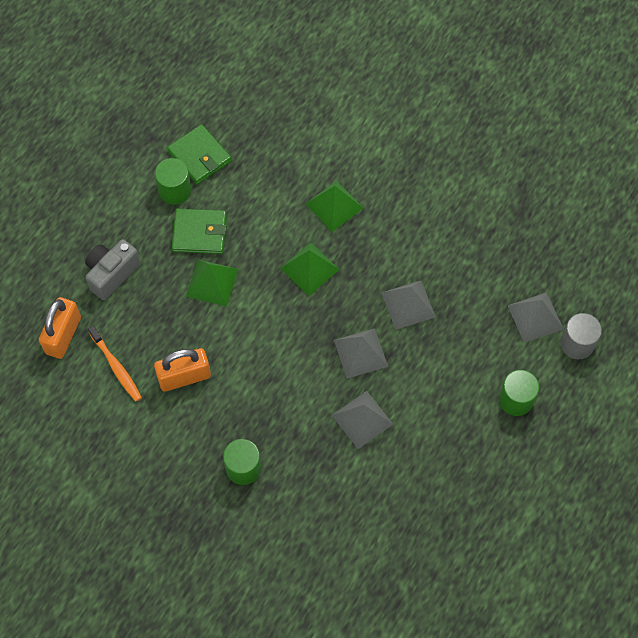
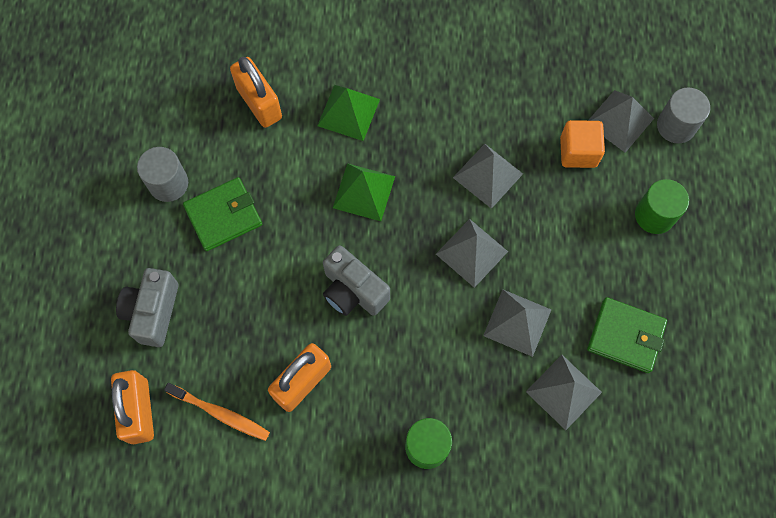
camera: 30 degrees left, 5 degrees up
green cylinder [155,158,191,205] -> grey cylinder [137,147,188,202]
green wallet [167,124,232,185] -> green wallet moved to [587,297,667,373]
green pyramid [186,259,238,306] -> none
none -> orange padlock [230,57,282,128]
none -> grey camera [323,245,390,316]
none -> grey pyramid [526,355,602,430]
none -> orange cube [560,120,605,168]

